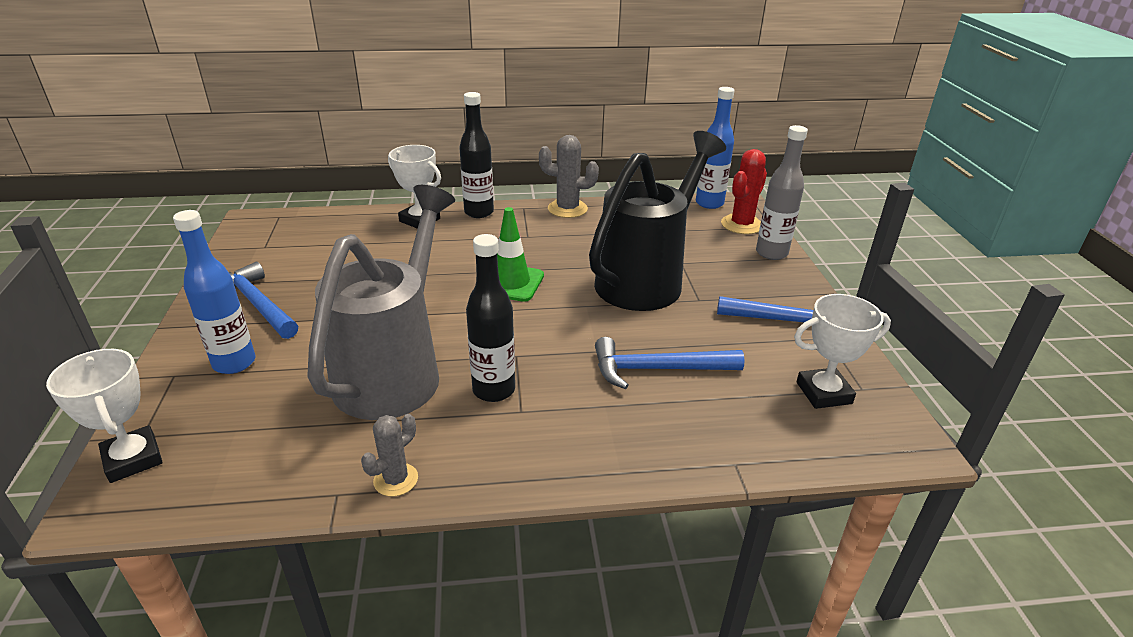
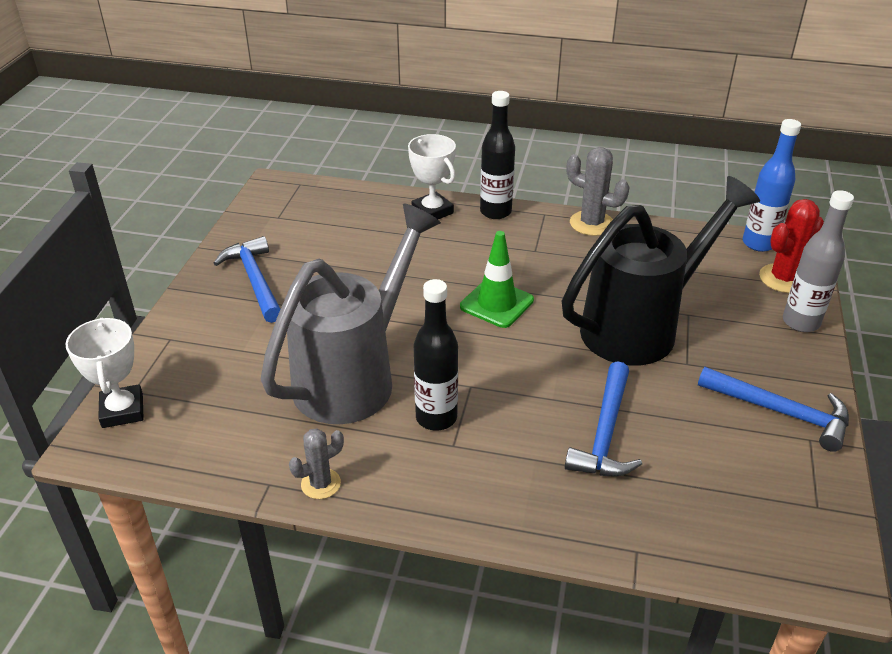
camera: 20 degrees right, 5 degrees up
blue bottle [173,210,255,374] -> none
blue hammer [595,337,745,389] -> blue hammer turned 90 degrees counterclockwise [565,361,642,476]
white trophy [794,294,891,409] -> none

